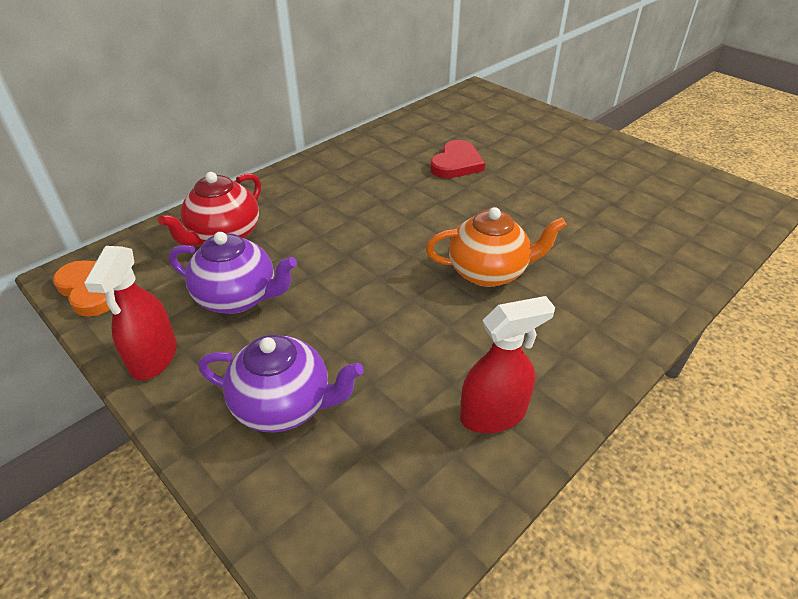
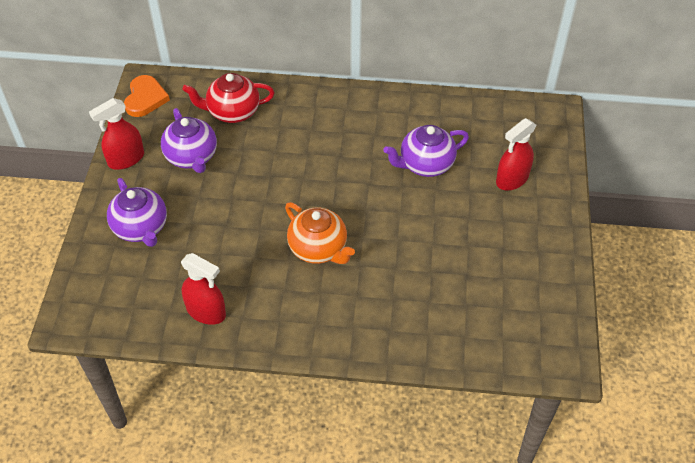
camera: 50 degrees right, 10 degrees up
red heart [430,140,485,178] -> purple teapot [383,125,469,177]
none -> red spray bottle [496,118,536,190]

